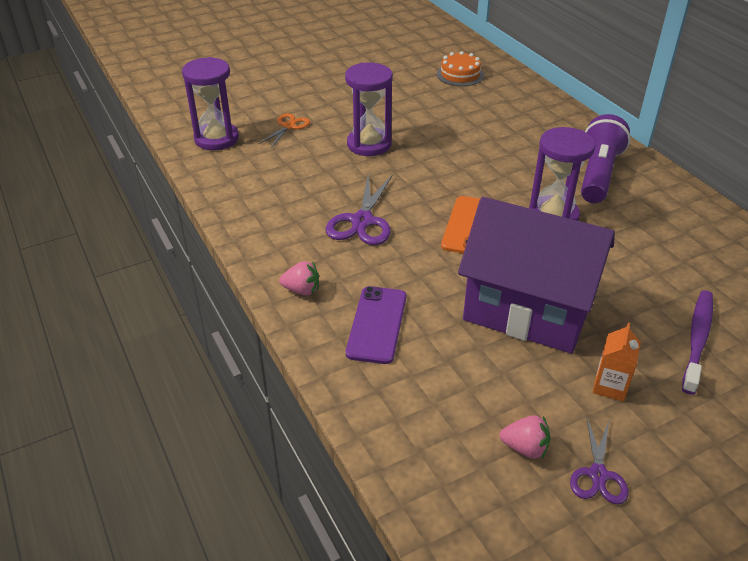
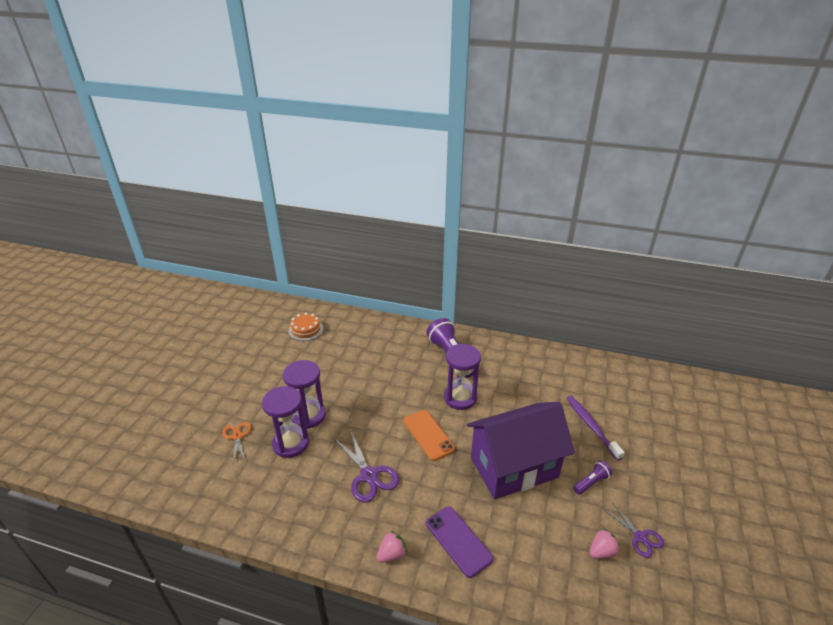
camera: 45 degrees left, 5 degrees down
purple hourglass [182,57,239,150] -> purple hourglass moved to [262,386,309,458]
orange carton [593,323,641,402] -> purple flashlight [574,461,612,495]

